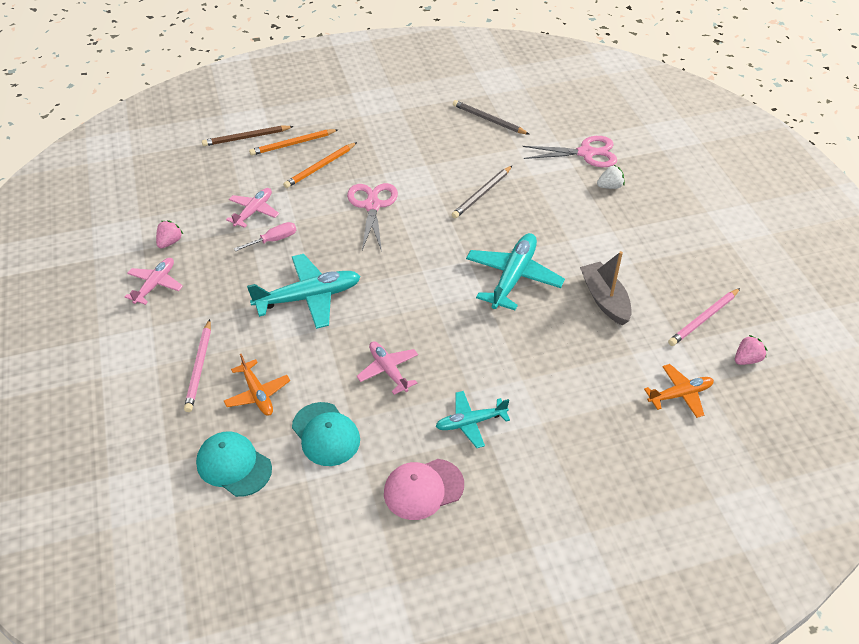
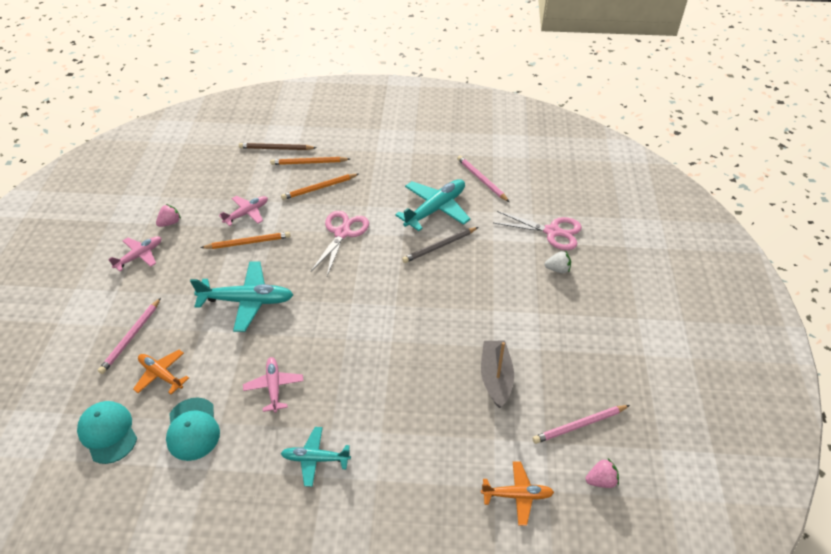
camera: 20 degrees right, 0 degrees up
orange plane [224,354,290,416] -> orange plane turned 135 degrees clockwise [133,350,189,394]
pink screwdriver [234,222,296,251] -> orange pencil [200,232,290,249]
pink cap [384,459,464,520] -> none
grey pencil [453,100,530,135] -> pink pencil [457,155,509,202]
turquoise plane [466,233,565,310] -> turquoise plane moved to [395,179,470,231]

